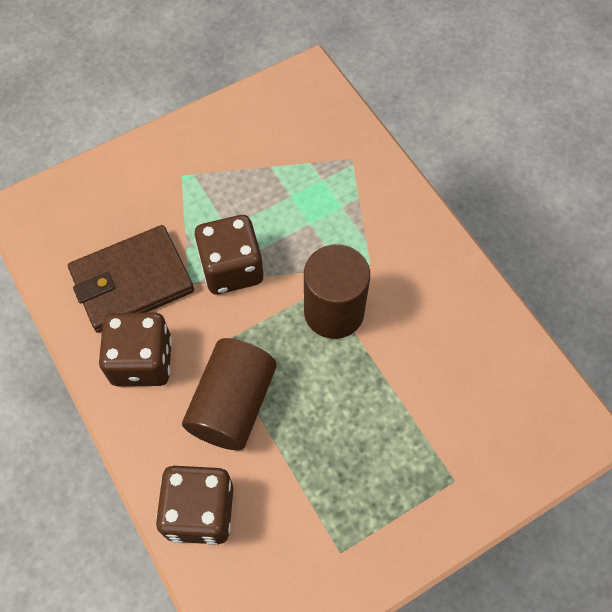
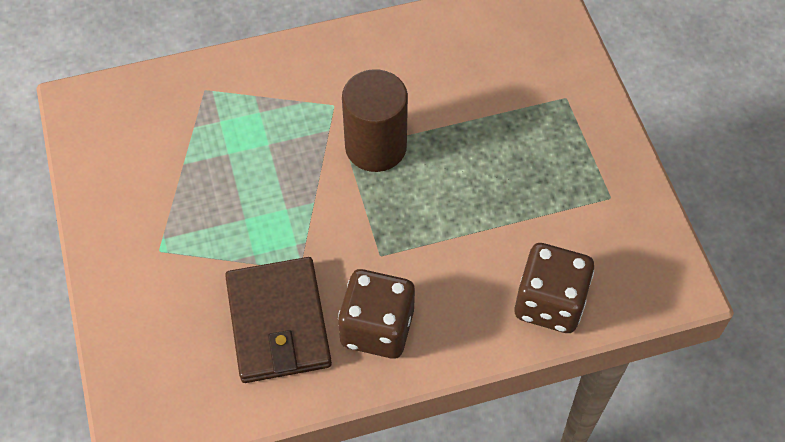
camera: 75 degrees left, 5 degrees down
brown cylinder [182,338,276,450] -> none
brown dice [194,215,263,294] -> none

